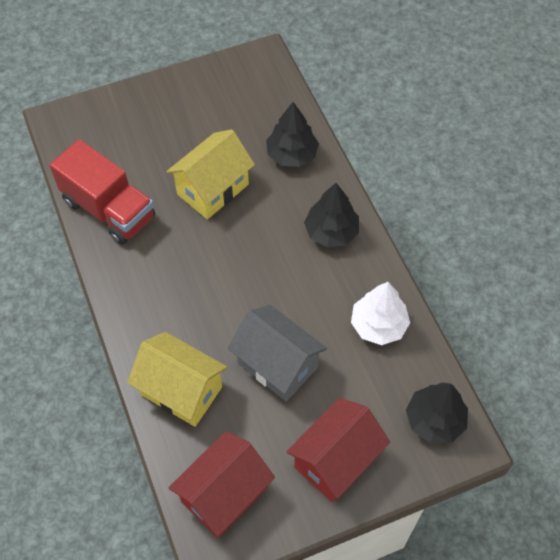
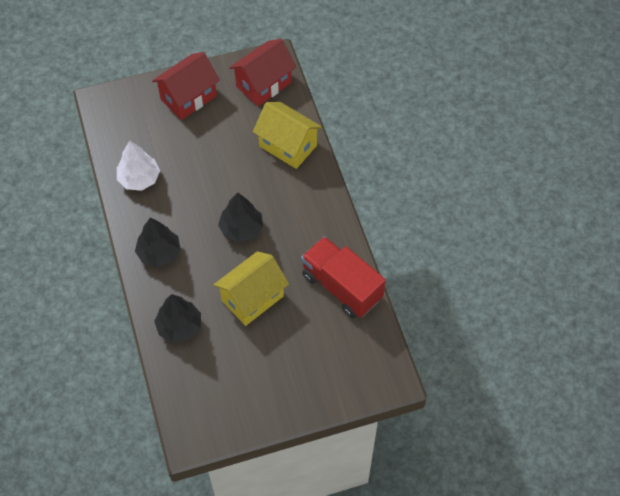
camera: 175 degrees left, 0 degrees up
grey house [228,305,327,402] -> none
black tree [406,382,468,443] -> black tree moved to [218,192,263,242]

